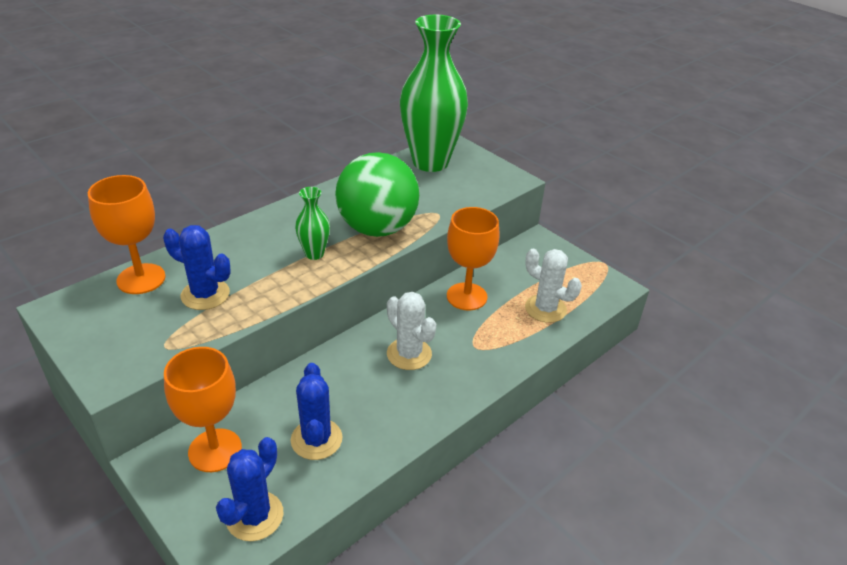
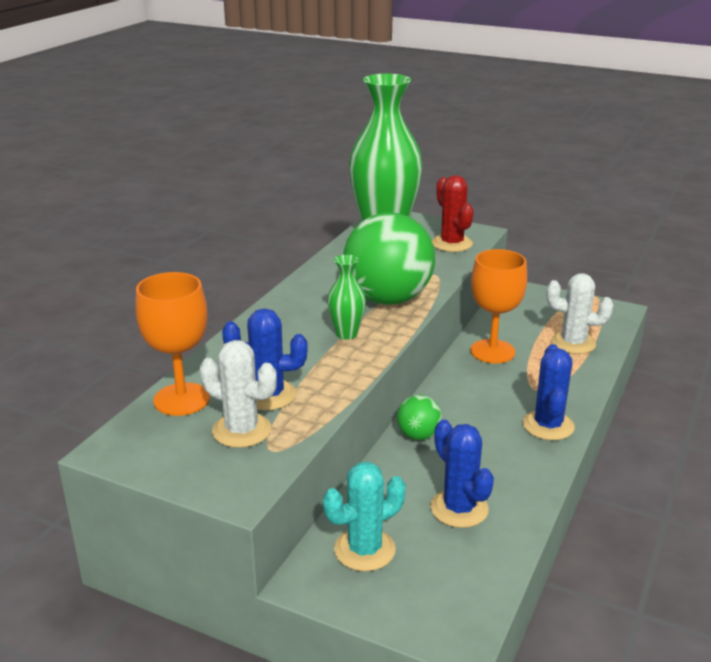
camera: 20 degrees left, 10 degrees down
orange goblet [164,347,242,472] -> turquoise cactus [323,462,406,571]
blue cactus [216,437,283,541] -> blue cactus moved to [523,344,575,440]
white cactus [387,292,436,370] -> white cactus moved to [200,340,277,448]
none -> green ball [397,395,442,440]
none -> red cactus [432,175,474,252]

